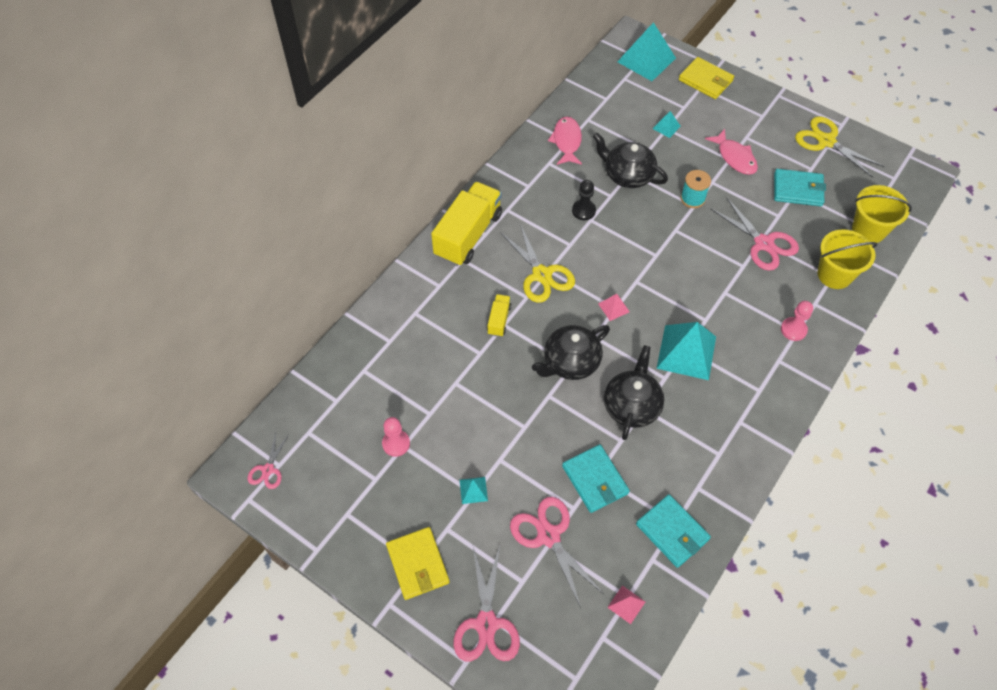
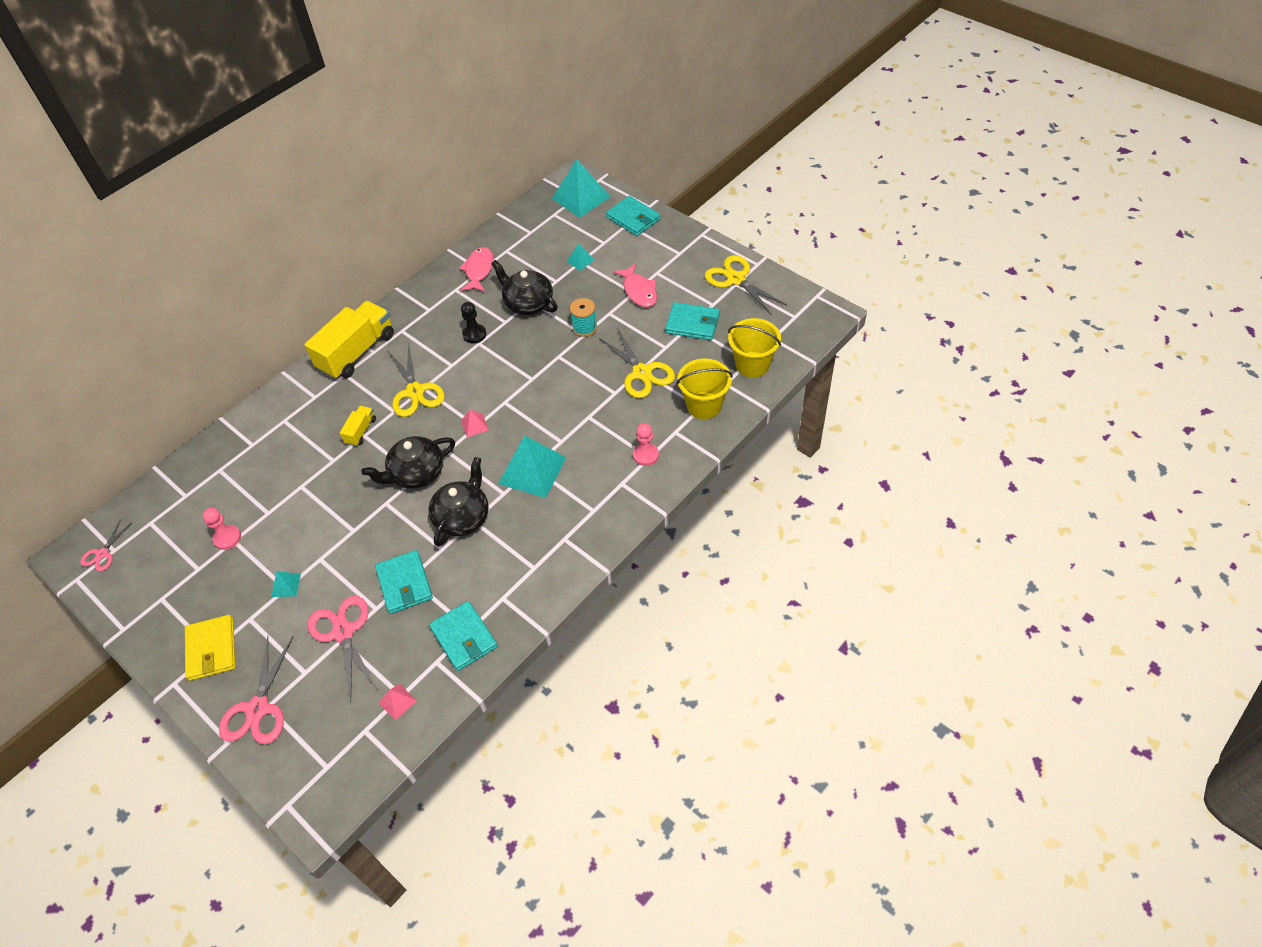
camera: 10 degrees right, 5 degrees down
yellow wallet [679,57,734,99] -> turquoise wallet [606,196,660,236]
pink scissors [710,197,799,271] -> yellow scissors [599,327,675,398]

